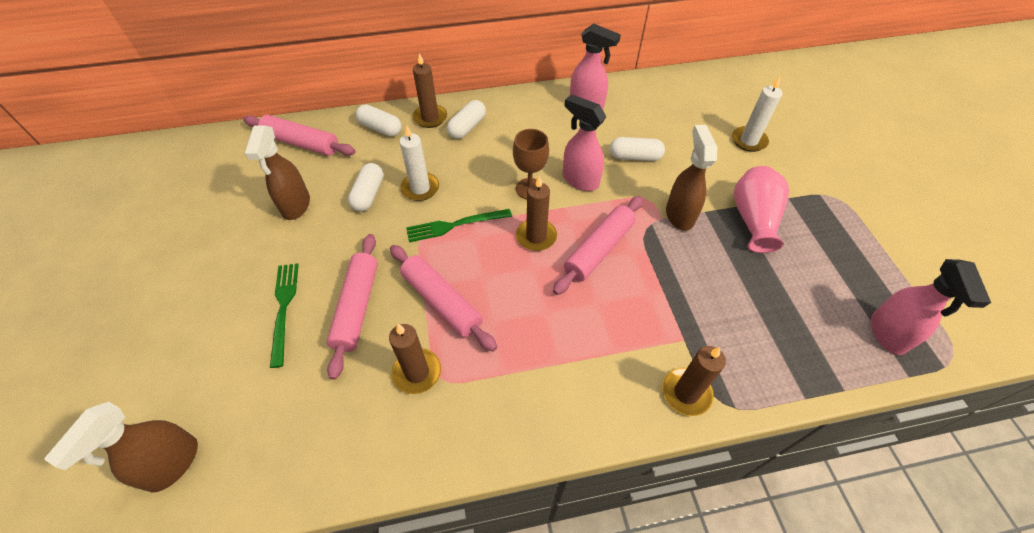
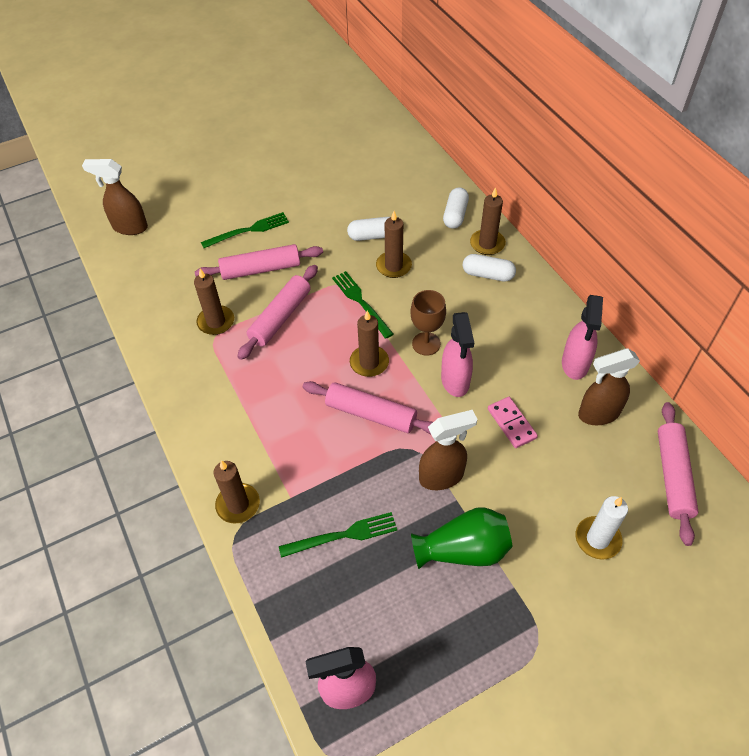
camera: 75 degrees right, 0 degrees up
pink rolling pin [243,115,355,156] -> pink rolling pin moved to [658,402,699,546]
brown spray bottle [244,126,310,220] -> brown spray bottle moved to [578,348,640,425]
white candle [399,125,439,201] -> brown candle [376,211,412,278]
pink spray bottle [563,94,606,191] -> pink spray bottle turned 150 degrees clockwise [441,312,474,397]
white capsule [610,137,665,161] -> pink domino [488,397,538,448]
pink vase [734,166,789,253] -> green vase [411,507,513,569]
none -> green fork [279,512,397,558]

